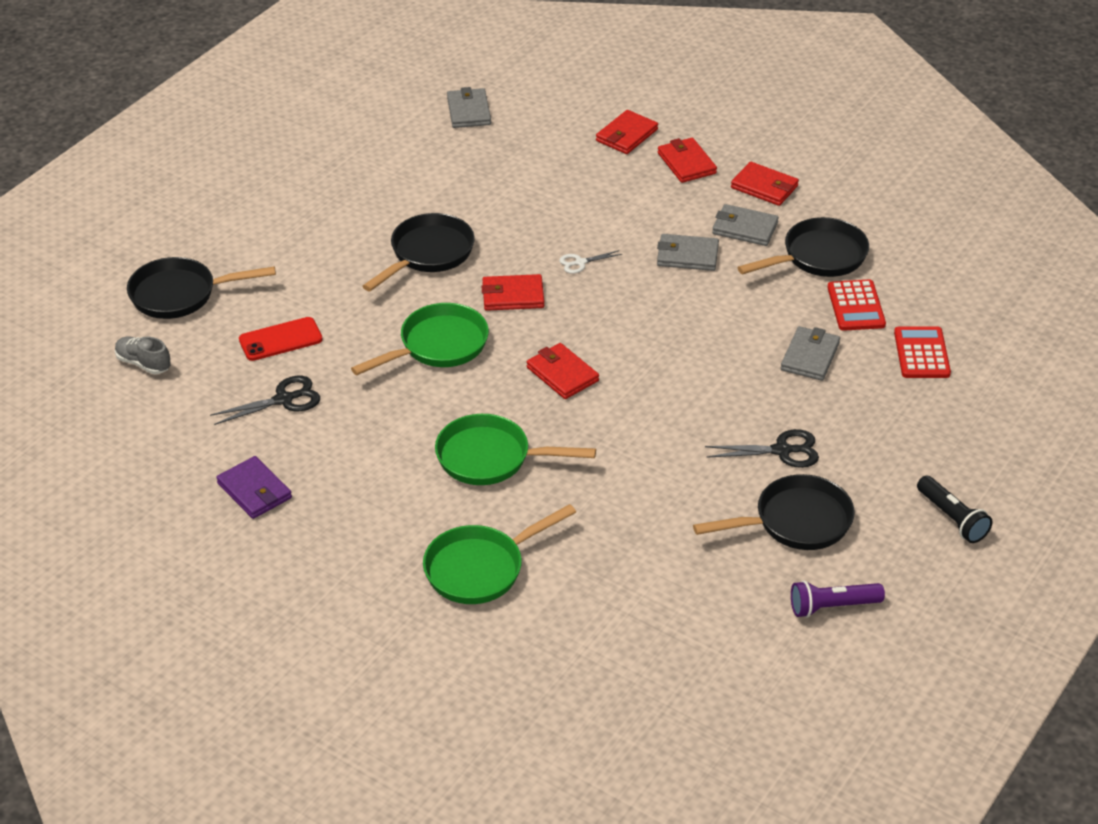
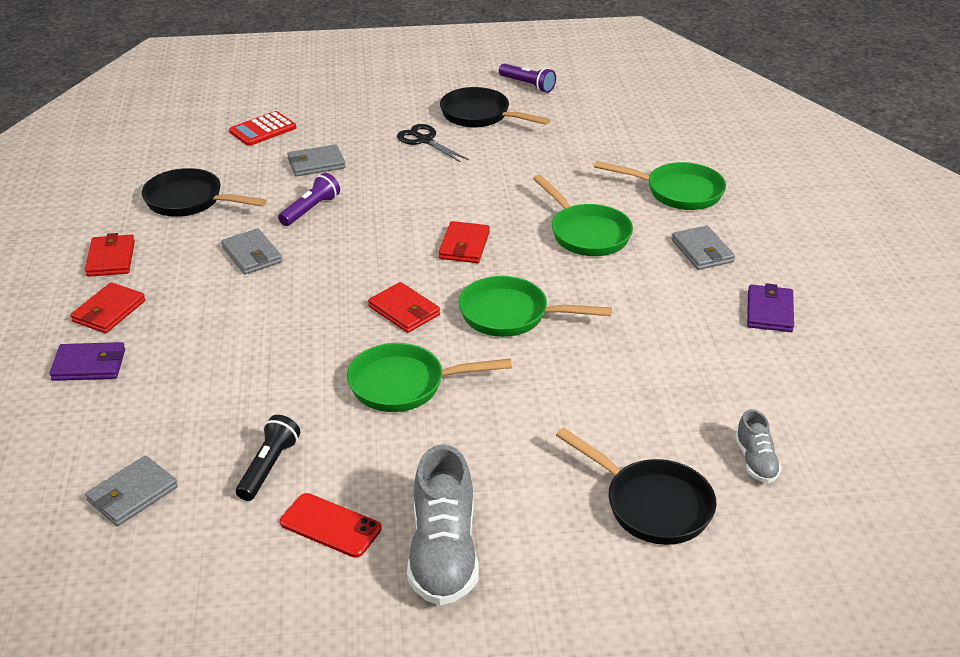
camera: 130 degrees left, 5 degrees down
black scissors [210,376,320,425] -> none
red phone [239,317,323,361] -> red phone moved to [280,493,382,558]
black pan [363,213,475,291] -> green pan [347,343,512,412]
white scissors [559,250,622,274] -> none
red wallet [596,110,658,154] -> purple wallet [49,342,125,381]
grey wallet [712,204,779,246] -> grey wallet moved to [672,226,735,270]
red calculator [828,280,886,331] -> none
black flashlight [917,475,992,543] -> black flashlight moved to [236,415,300,501]
none -> purple flashlight [278,173,340,226]
none -> grey shoe [407,444,479,605]

